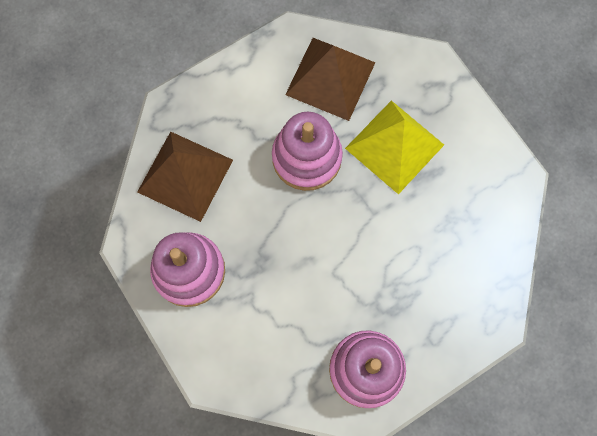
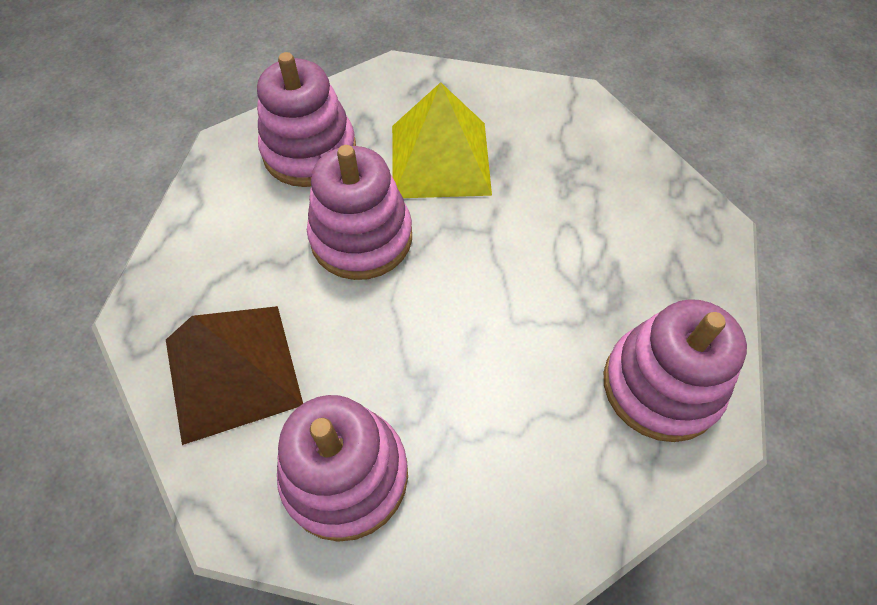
camera: 45 degrees left, 15 degrees down
brown pyramid [285,38,376,121] -> pink stacking toy [257,52,356,187]

